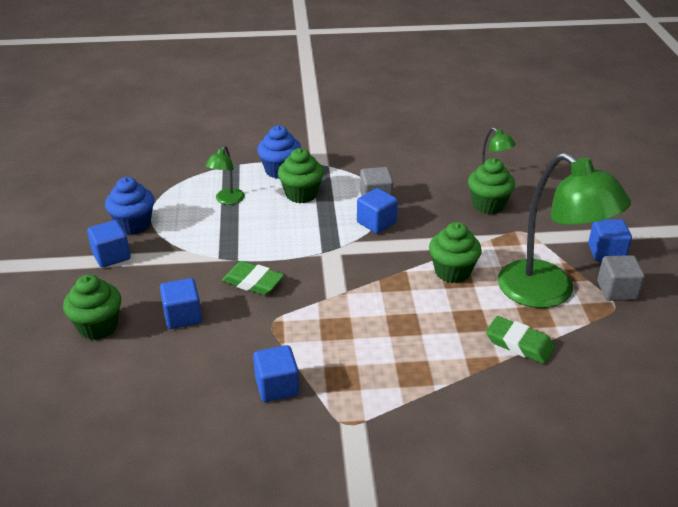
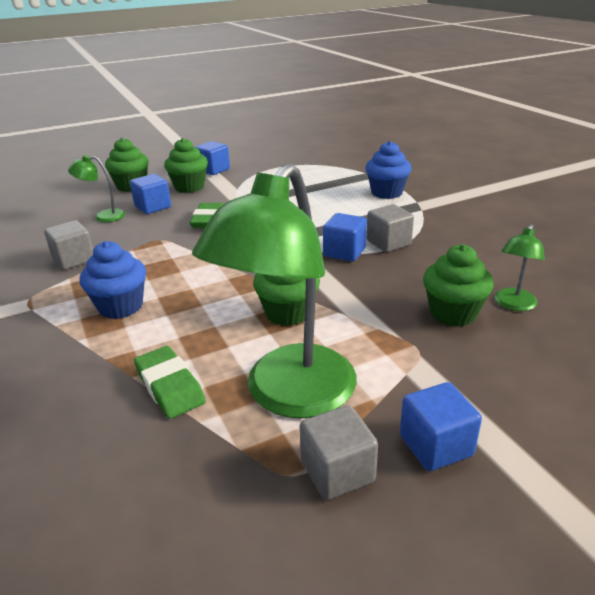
camera: 70 degrees right, 5 degrees down
blue cupcake [105,177,154,235] -> blue cupcake moved to [80,241,146,319]
green lamp [205,145,245,205] -> green lamp moved to [68,155,126,222]
blue cube [253,345,299,402] -> grey cube [44,220,93,270]
green cupcake [278,148,324,203] -> green cupcake moved to [164,138,208,193]
green eraser [486,316,555,364] -> green eraser turned 45 degrees counterclockwise [134,346,206,419]

